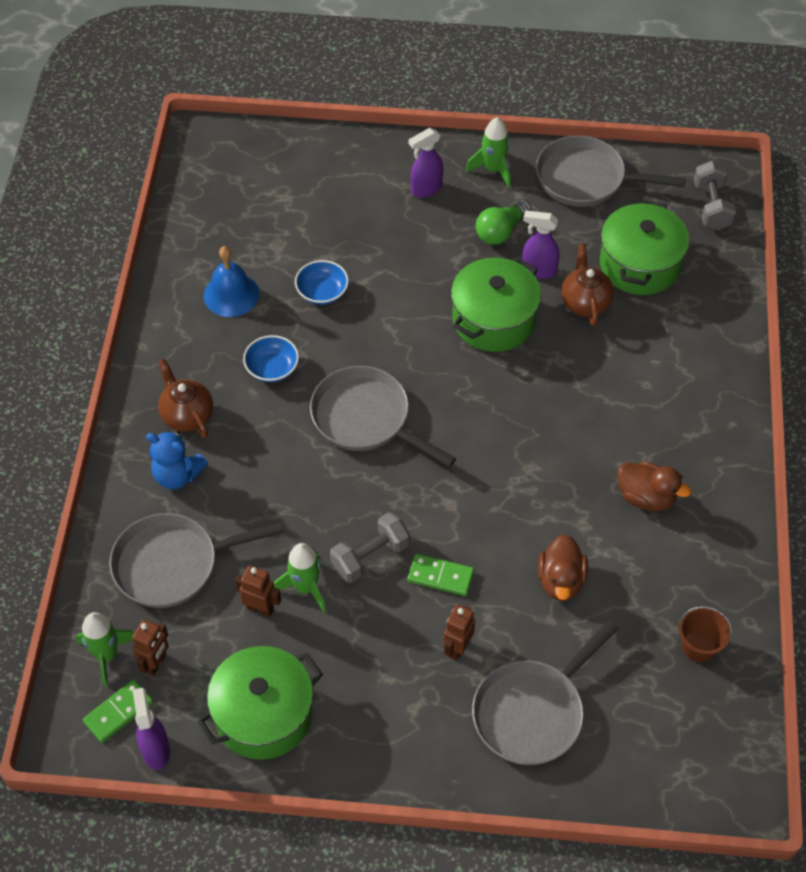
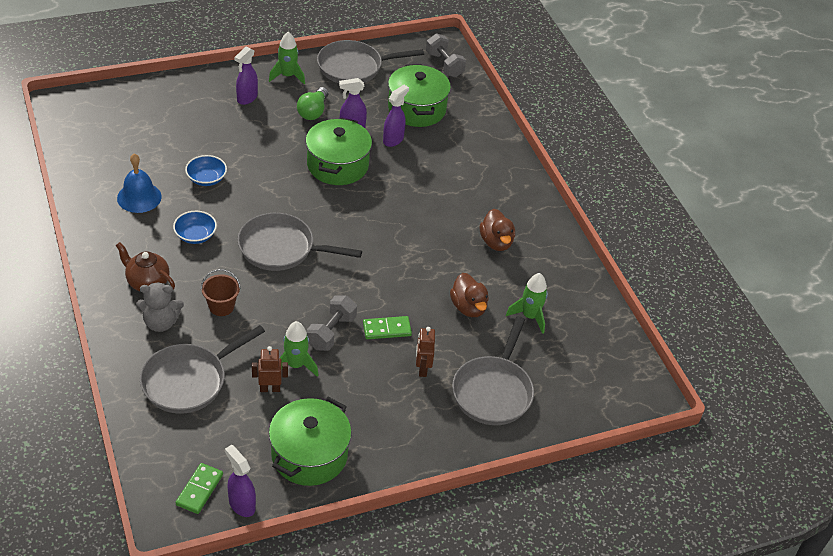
camera: 30 degrees left, 10 degrees down
green rocket [76,612,134,687] -> green rocket moved to [506,273,548,334]
brown robot [132,619,169,676] -> none
blue teddy bear [146,431,208,489] -> grey teddy bear [136,282,184,332]
brown teapot [561,244,614,326] -> purple spray bottle [383,85,409,147]
brown duck [617,462,691,511] -> brown duck turned 75 degrees clockwise [480,209,515,251]
brown bucket [678,606,732,662] -> brown bucket moved to [201,269,241,316]

